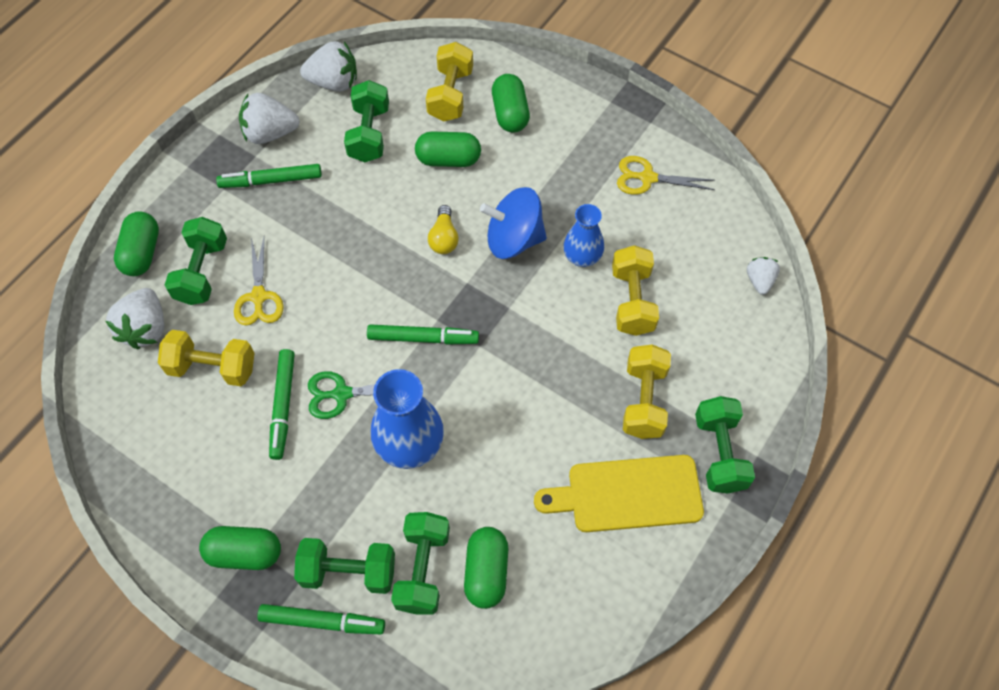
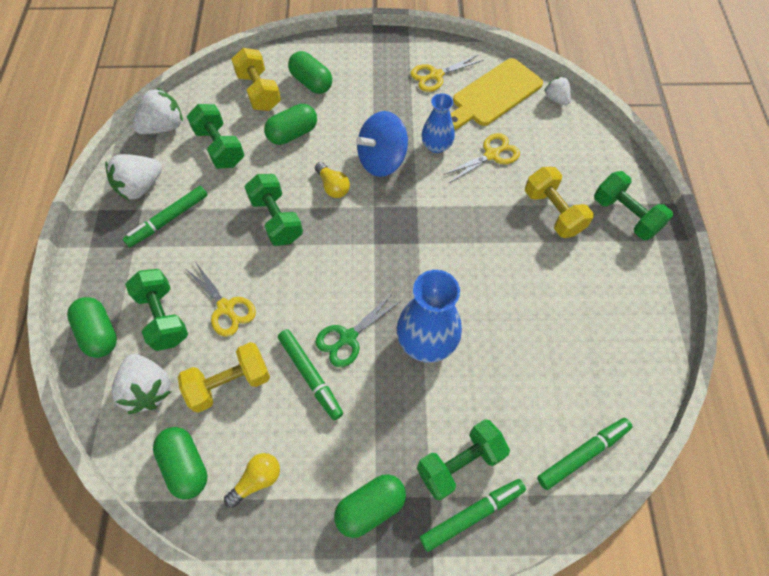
camera: 35 degrees left, 0 degrees up
green marker [367,324,479,345] -> green marker moved to [537,418,632,490]
green dumbbell [391,512,450,615] -> green dumbbell moved to [245,174,303,246]
green capsule [464,527,508,609] -> green capsule moved to [153,427,208,499]
yellow cutting board [534,455,704,532] -> yellow cutting board moved to [450,58,543,130]
yellow dumbbell [612,245,659,336] -> yellow scissors [443,133,520,183]
none -> yellow light bulb [224,453,280,508]

